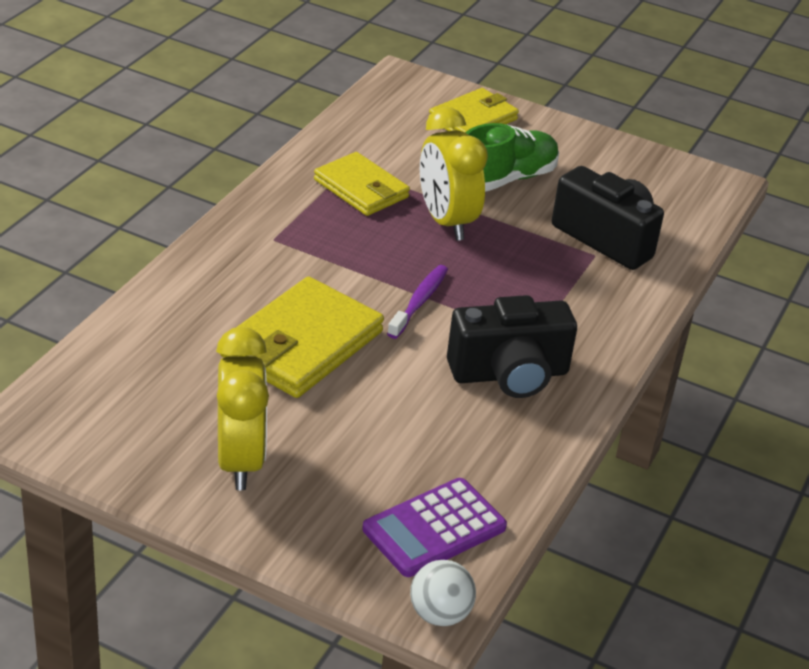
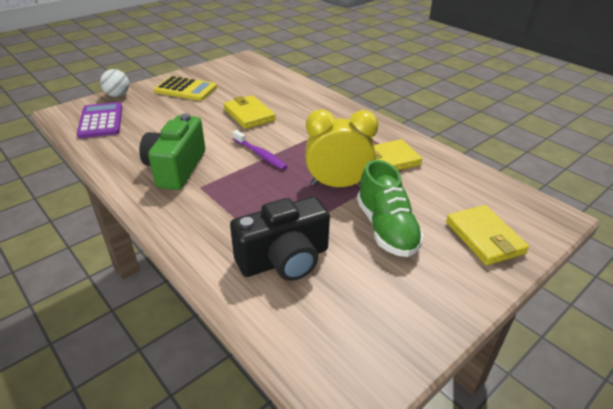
camera: 115 degrees right, 0 degrees up
yellow clock [216,327,269,490] -> yellow calculator [154,76,217,101]
yellow wallet [220,276,384,398] -> yellow wallet [223,95,276,129], size x0.66
white ball [410,560,476,626] -> white ball moved to [100,69,129,97]
black camera [447,295,577,398] -> green camera [139,113,205,190]

